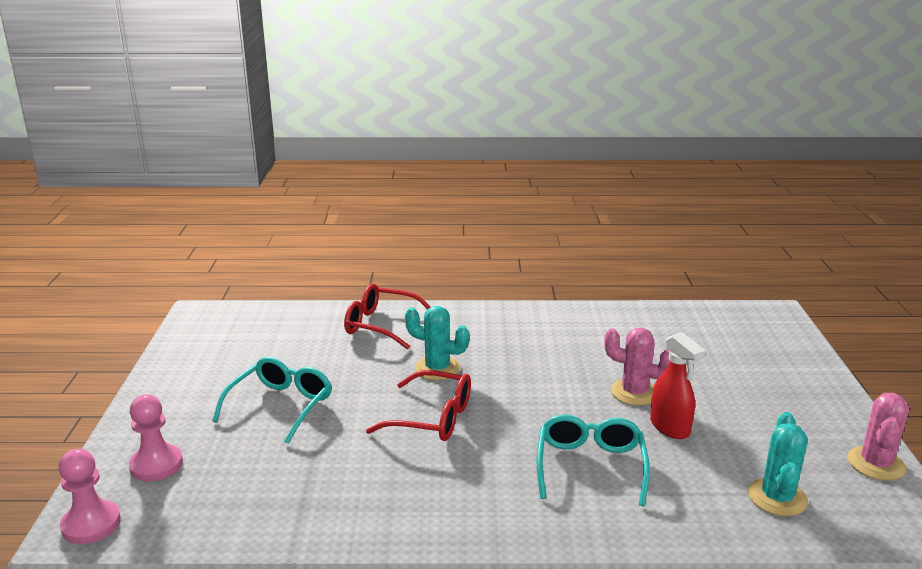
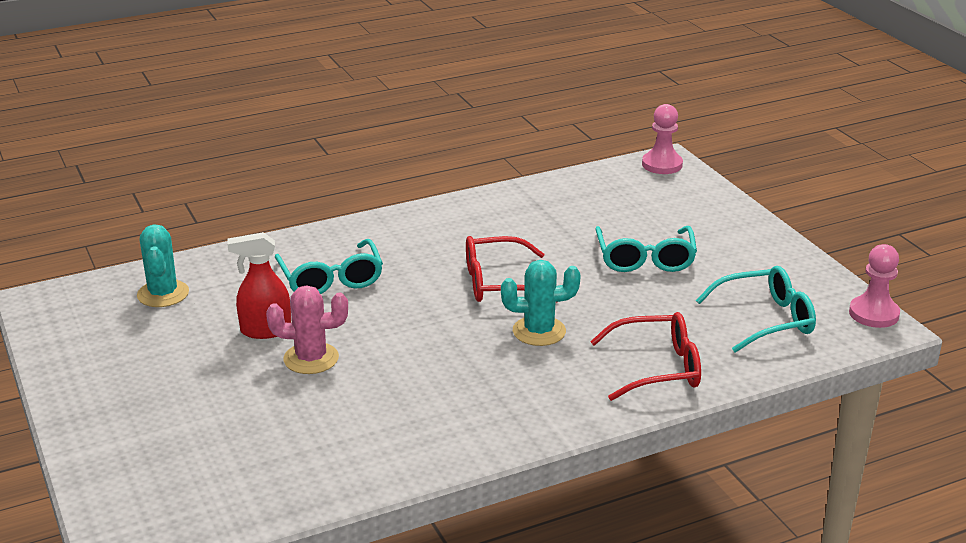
camera: 155 degrees right, 5 degrees up
pink pawn [129,394,183,482] -> pink pawn moved to [849,244,900,328]
red spray bottle [650,332,706,439] -> red spray bottle turned 45 degrees counterclockwise [228,232,291,339]
pink cactus [847,393,909,481] -> none
none -> turquoise glasses [696,266,816,353]

